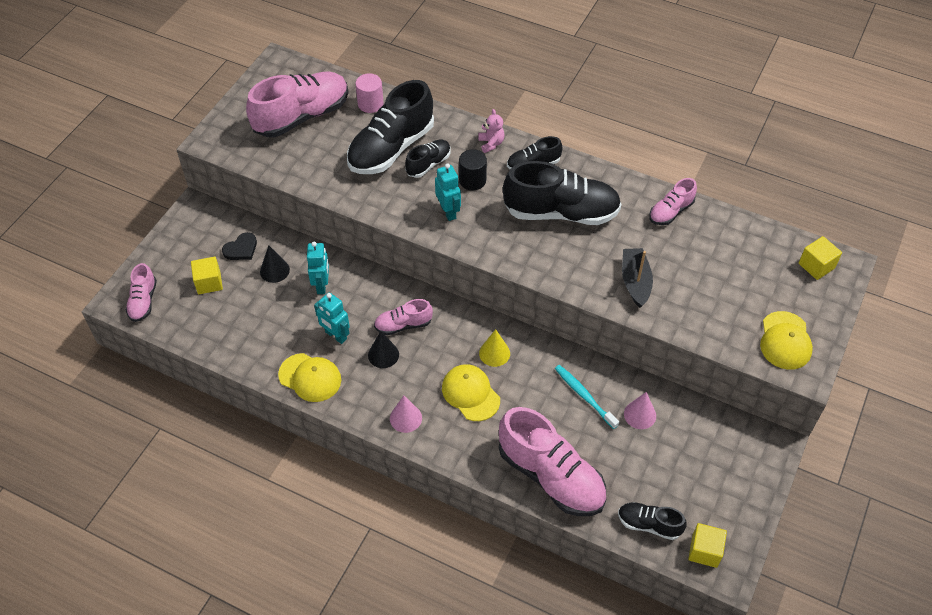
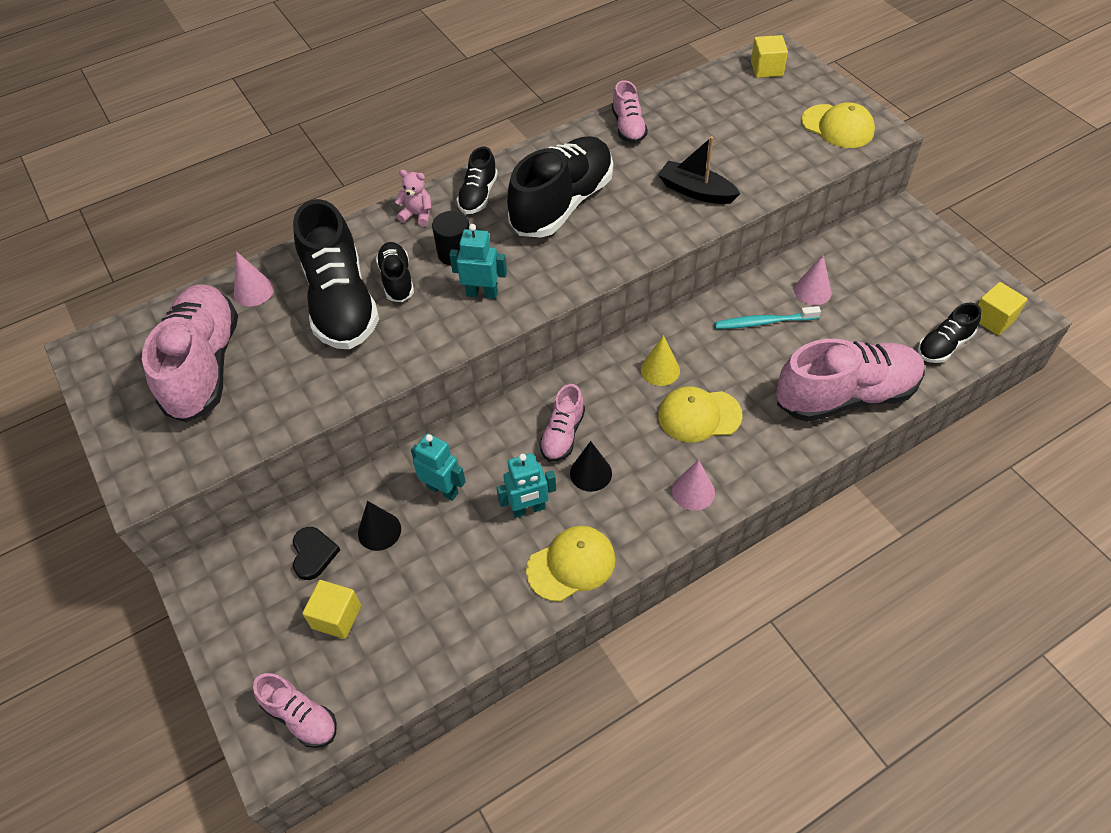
camera: 55 degrees left, 0 degrees up
pink cylinder [355,74,384,113] -> pink cone [234,251,274,306]

